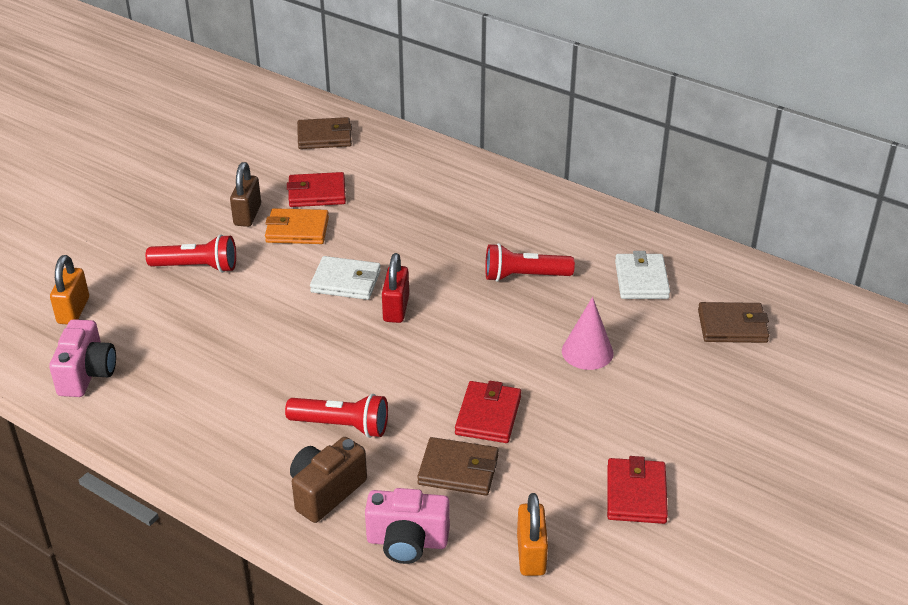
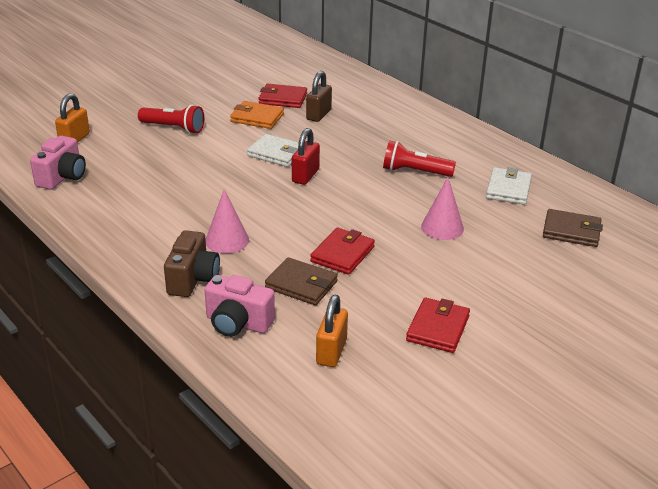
camera: 15 degrees right, 5 degrees down
brown padlock [230,162,261,227] -> brown padlock moved to [306,71,332,122]
red flashlight [285,394,388,438] -> pink cone [206,189,249,254]
brown camera [290,437,367,523] -> brown camera turned 135 degrees clockwise [164,230,220,297]
brown wallet [297,117,352,149] -> none

